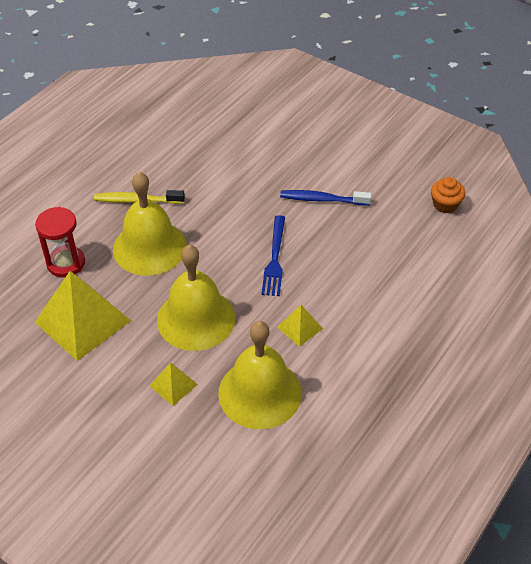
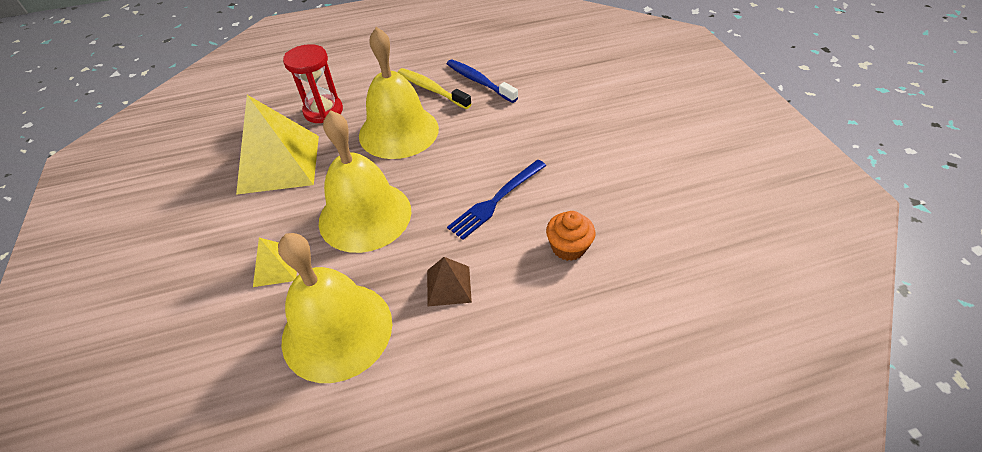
camera: 40 degrees right, 0 degrees up
yellow pyramid [277,305,323,347] -> brown pyramid [427,257,472,306]
blue toothbrush [280,190,372,206] -> blue toothbrush moved to [447,59,518,103]
orange cupcake [431,177,465,213] -> orange cupcake moved to [546,211,595,261]

